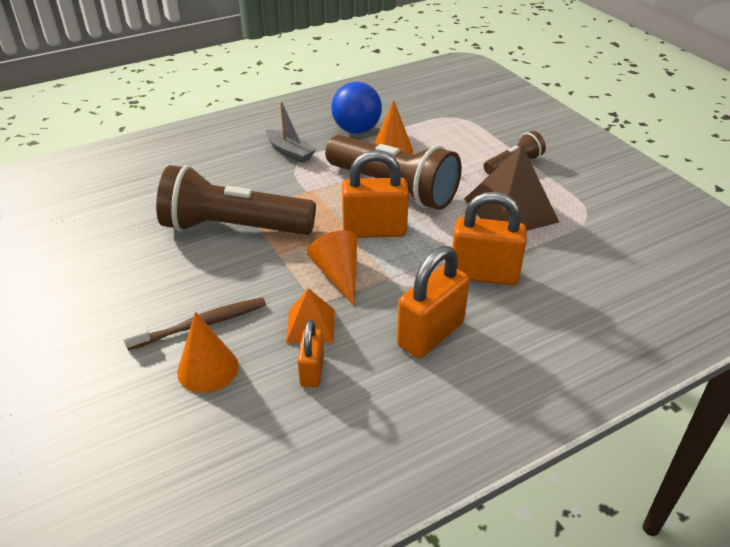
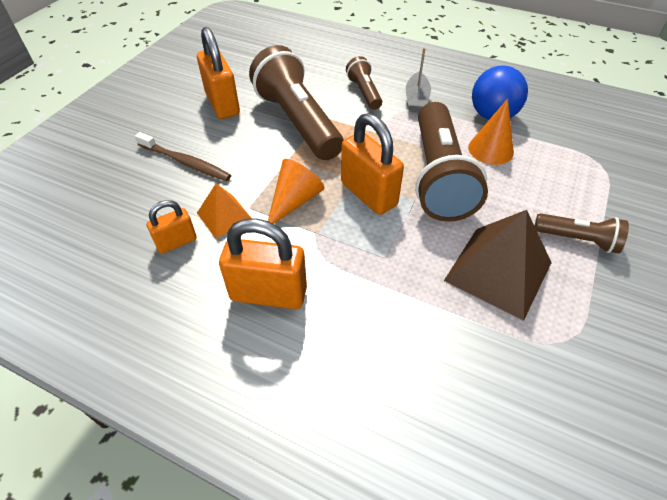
camera: 55 degrees right, 10 degrees up
orange cone [177,312,239,393] -> none
orange padlock [452,192,527,286] -> orange padlock moved to [197,27,240,119]
none -> brown flashlight [346,56,382,110]

